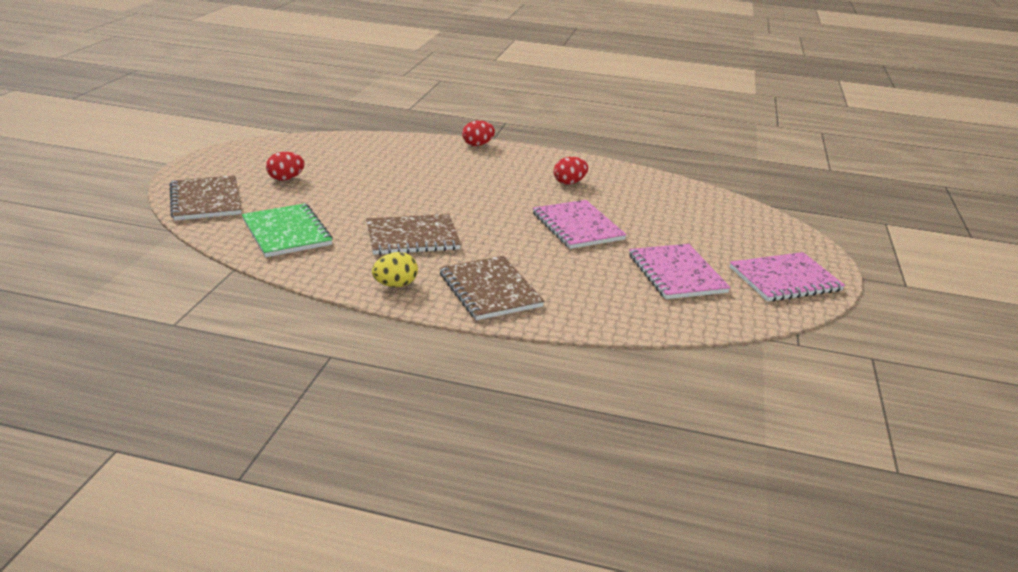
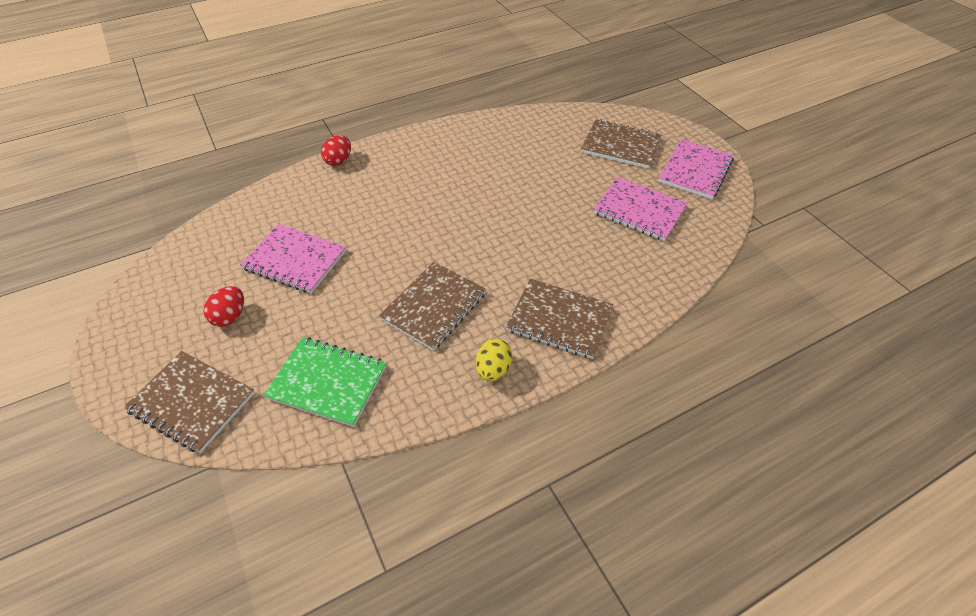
camera: 40 degrees left, 20 degrees up
pink notebook [533,200,627,249] -> pink notebook moved to [240,224,346,293]
red egg [554,157,588,184] -> none
none -> brown notebook [581,119,661,169]

